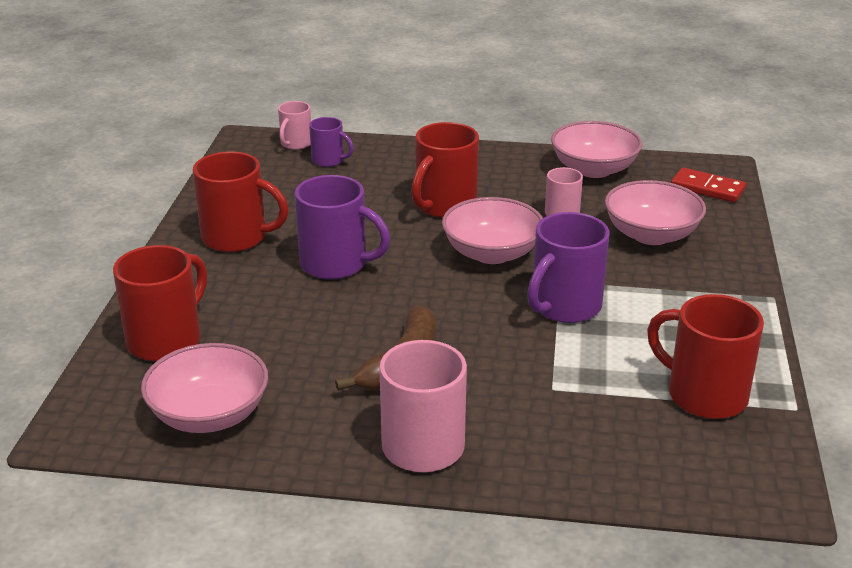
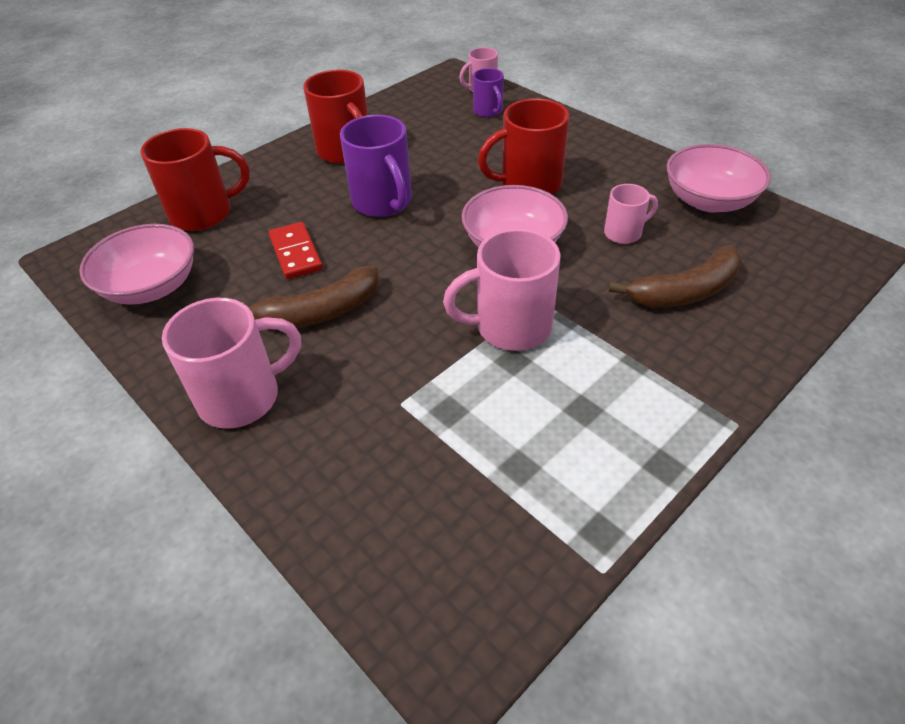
camera: 40 degrees right, 15 degrees up
purple mug [527,212,610,323] -> pink mug [443,228,560,351]
pink bowl [605,180,706,245] -> brown banana [609,246,742,308]
red mug [647,294,764,419] -> none
red domino [671,167,746,202] -> red domino moved to [269,222,323,279]

